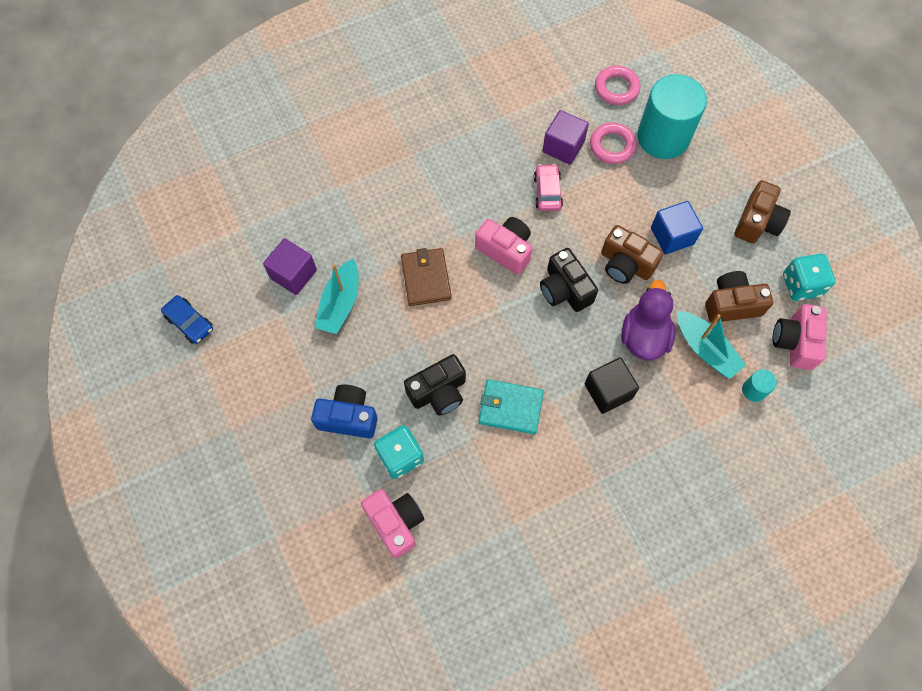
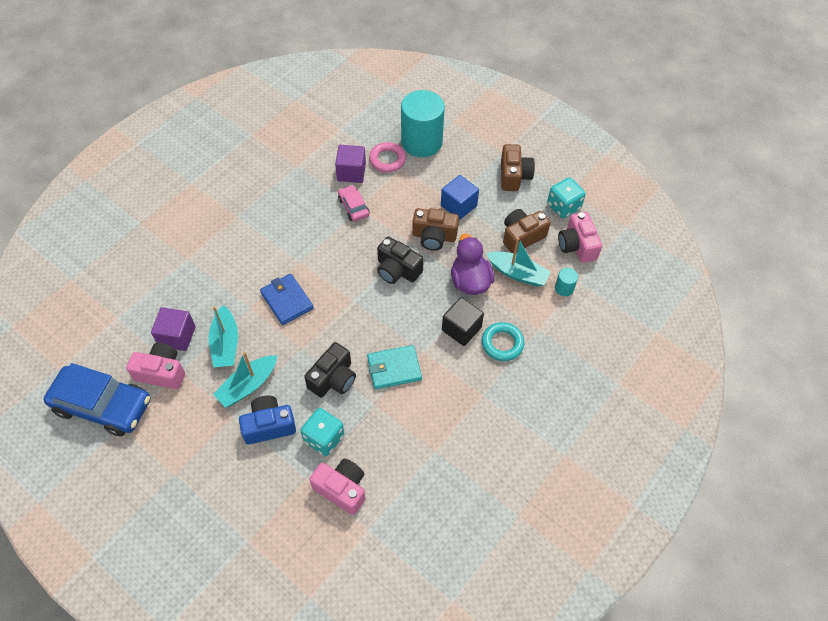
camera: 25 degrees left, 10 degrees down
blue car [161,295,213,344] -> blue car [44,363,150,436], size x2.04
brown wallet [401,248,452,306] -> blue wallet [260,274,314,325]
pink camera [475,217,533,275] -> pink camera moved to [126,343,185,389]
pink ring [595,66,640,105] -> none
none -> turquoise boat [213,352,277,408]
none -> turquoise ring [482,322,525,361]

